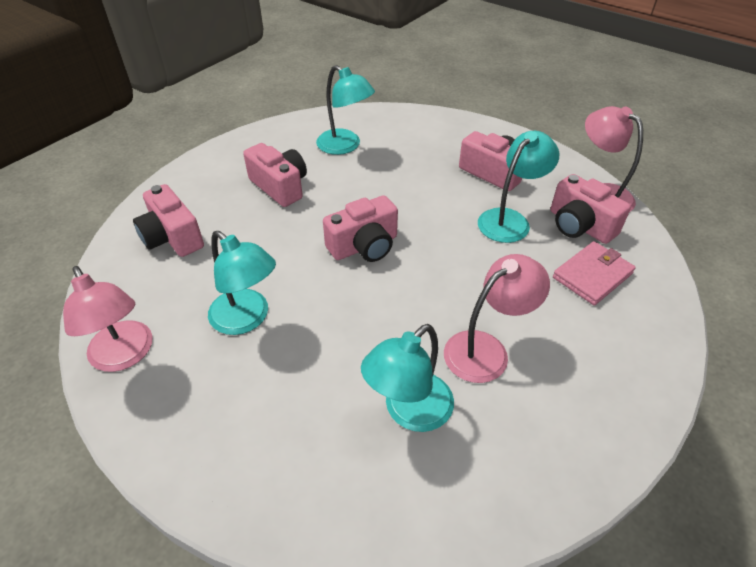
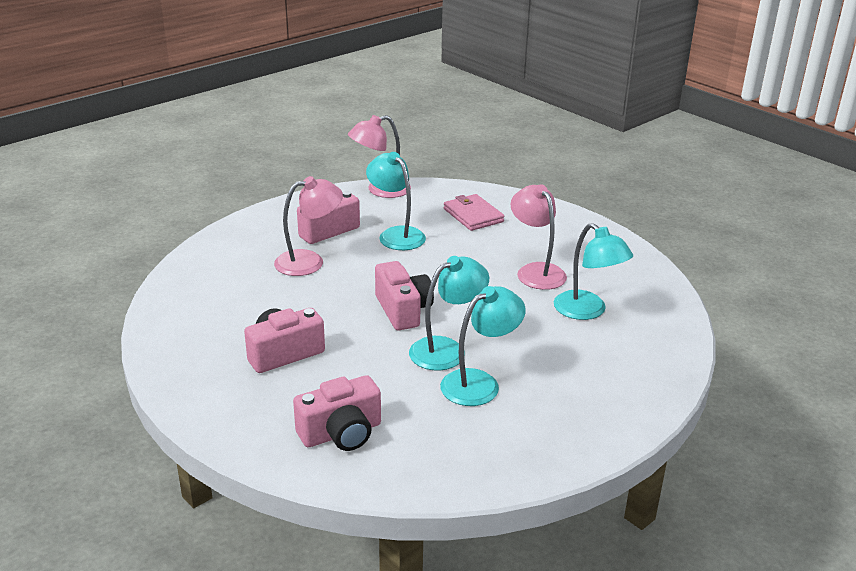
camera: 80 degrees left, 15 degrees down
pink lamp [63,266,153,372] -> pink lamp moved to [274,176,343,276]
turquoise lamp [316,65,375,155] -> turquoise lamp moved to [409,256,489,371]
pink camera [550,174,631,244] -> none

